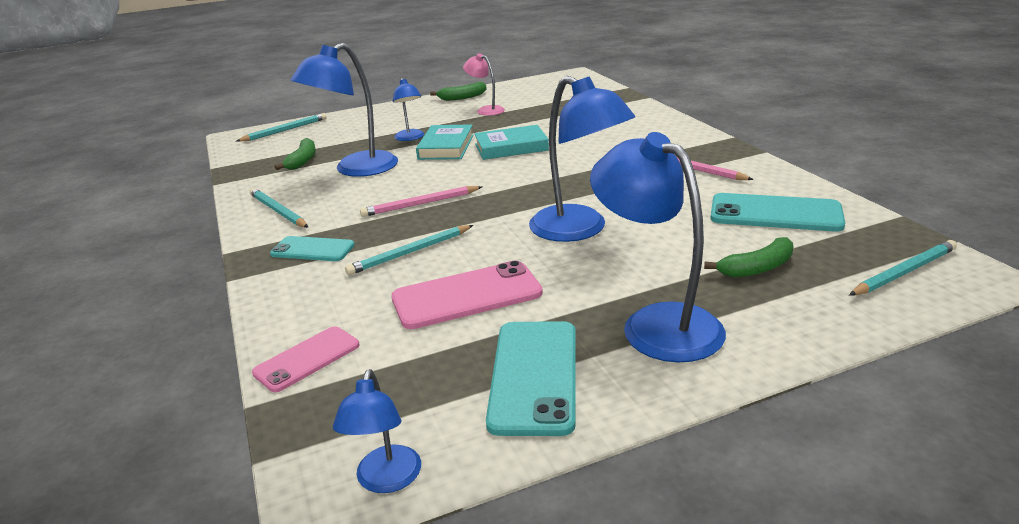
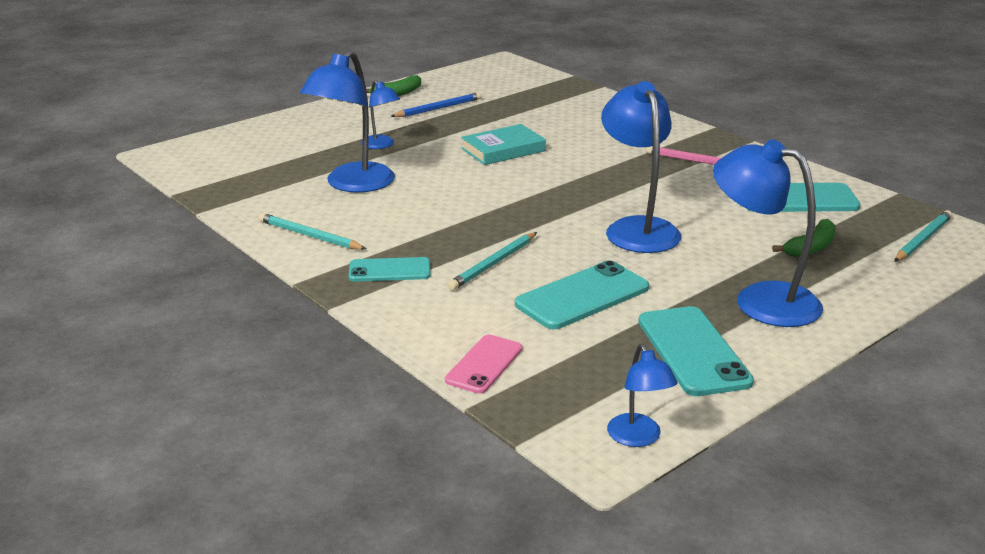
camera: 20 degrees left, 0 degrees up
turquoise pencil [237,113,327,142] -> none
green banana [275,138,316,170] -> none
pink pencil [360,186,482,217] -> none
pink phone [391,261,543,329] -> turquoise phone [515,261,649,329]
turquoise book [416,124,474,160] -> none
pink lamp [463,53,505,116] -> blue pencil [390,92,482,117]
blue lamp [529,76,635,242] -> blue lamp turned 135 degrees counterclockwise [601,81,681,253]

